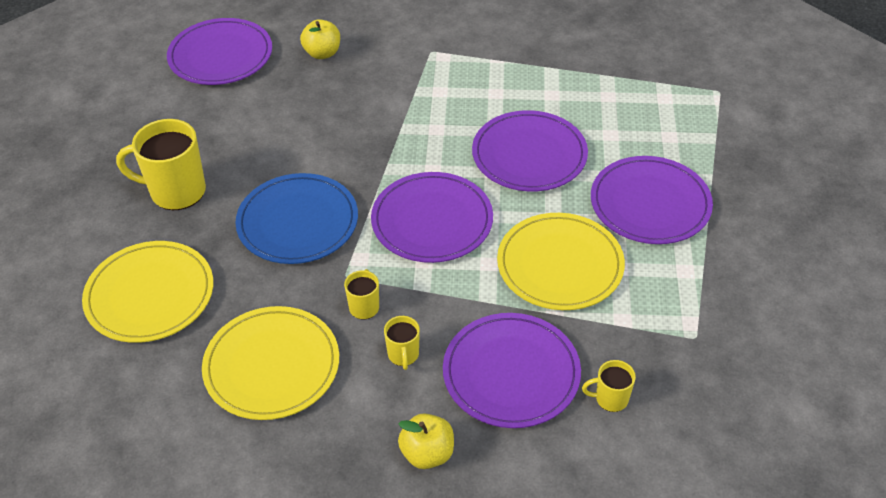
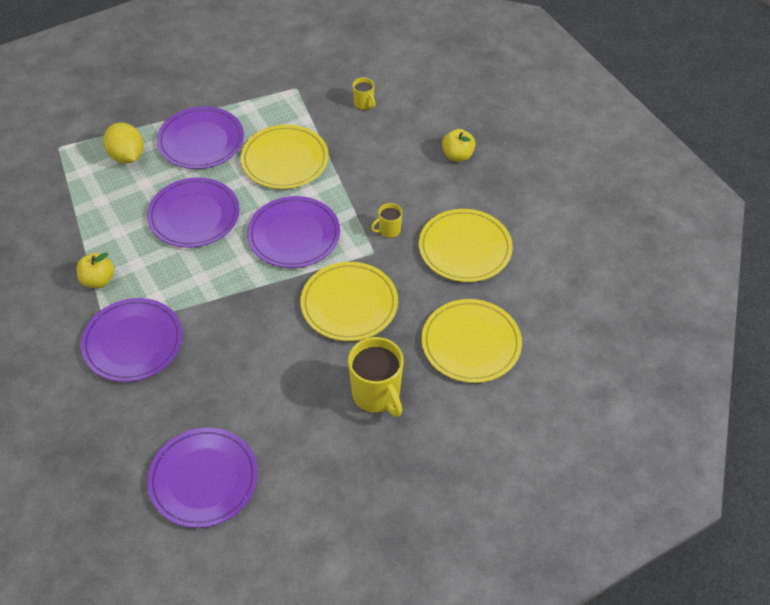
camera: 125 degrees left, 5 degrees up
blue plate [235,173,358,264] -> yellow plate [300,262,398,341]
yellow apple [300,19,340,59] -> yellow apple moved to [77,252,114,288]
yellow mug [384,316,420,370] -> none
purple plate [443,313,581,428] -> purple plate moved to [81,298,183,382]
none -> yellow lemon [103,122,143,164]

